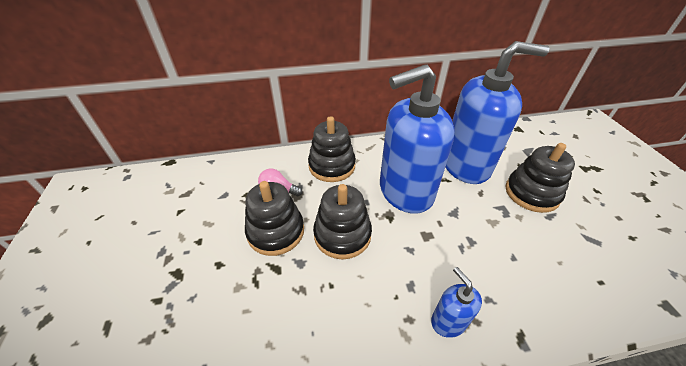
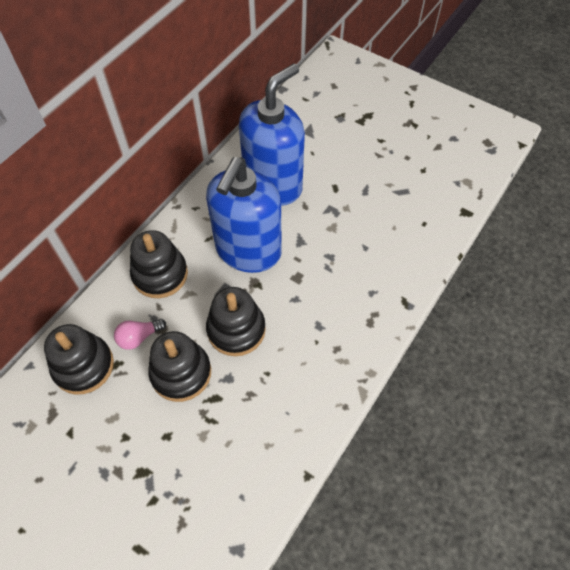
camera: 45 degrees left, 15 degrees up
blue soap dispenser [431,267,482,338] -> none
black stacking toy [505,143,575,213] -> black stacking toy moved to [44,324,114,395]

